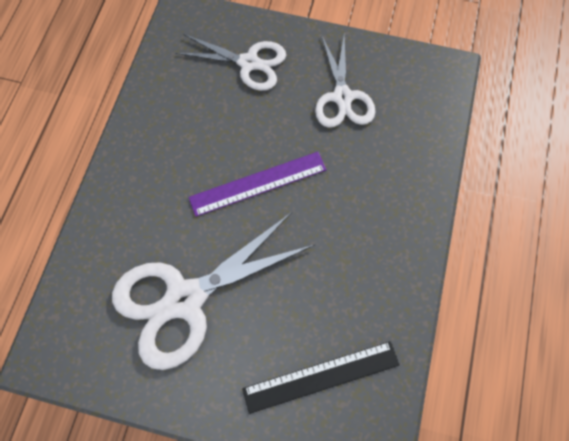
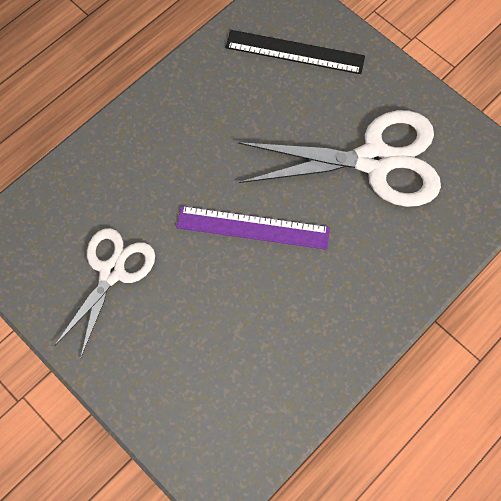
camera: 150 degrees left, 0 degrees up
white scissors [175,34,286,91] -> none

